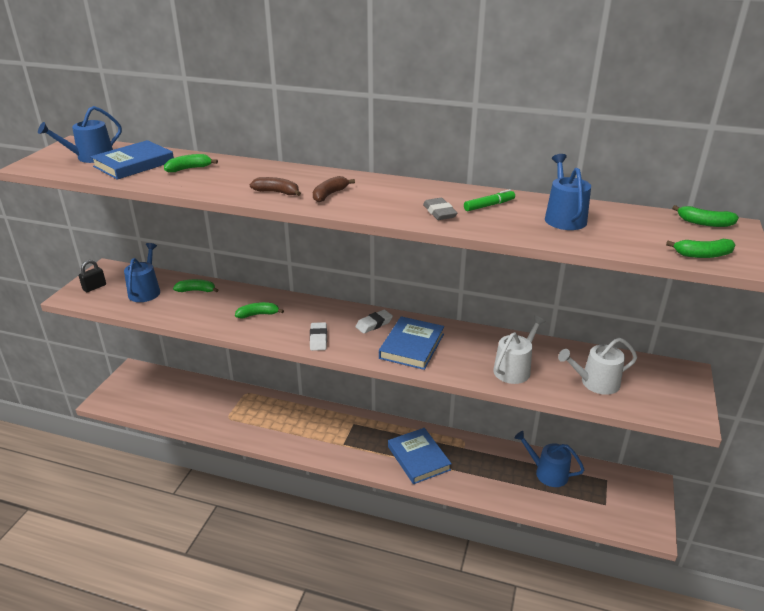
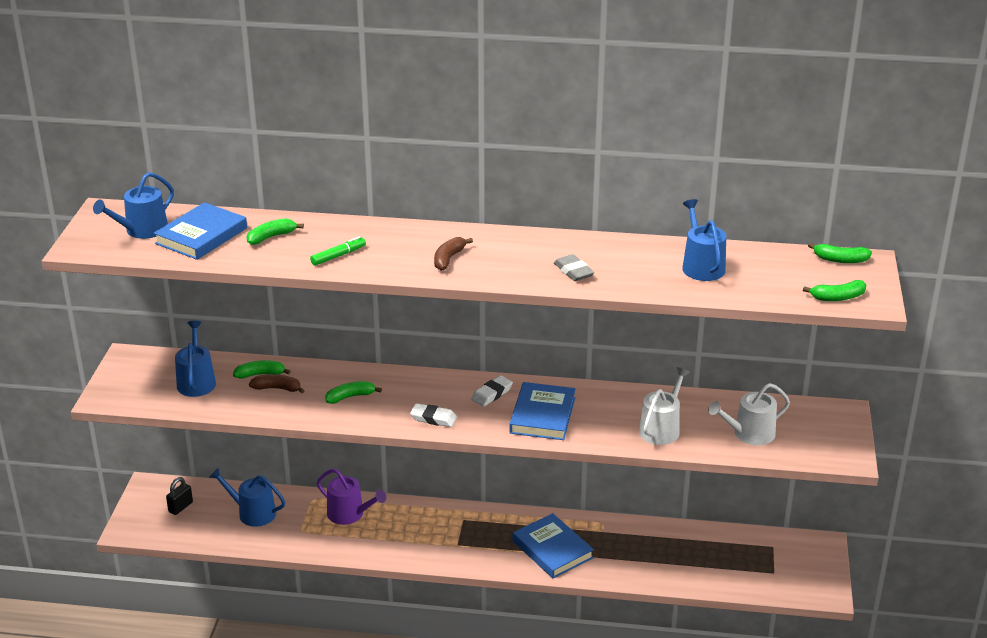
camera: 10 degrees left, 0 degrees up
black padlock [79,260,106,292] -> black padlock moved to [166,477,193,515]
brown banana [250,177,301,196] -> brown banana moved to [249,374,305,393]
white eraser [310,322,327,351] -> white eraser turned 60 degrees counterclockwise [410,403,457,427]
green marker [464,189,515,211] -> green marker moved to [310,236,366,266]
blue watering can [515,431,584,487] -> blue watering can moved to [210,468,285,527]
none -> purple watering can [317,469,386,525]

